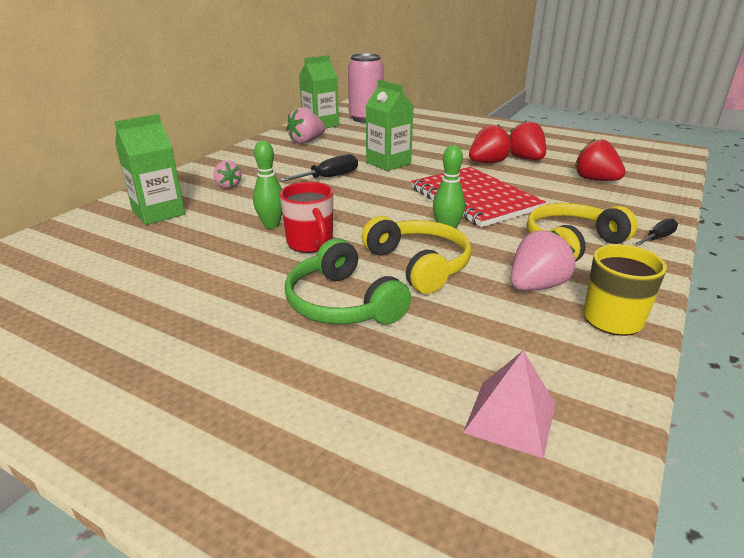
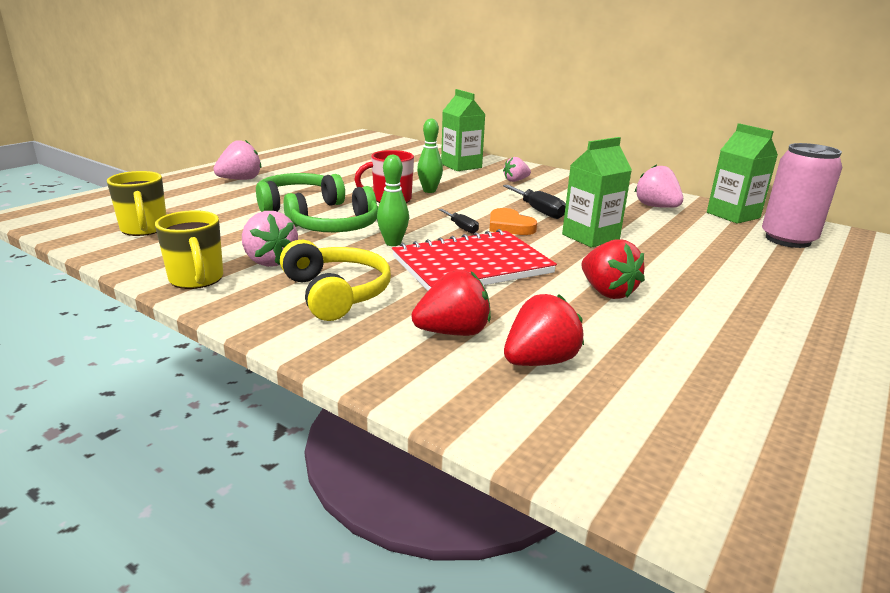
camera: 95 degrees right, 5 degrees down
yellow headphones [362,216,471,294] -> green headphones [284,186,378,232]
pink pyramid [463,350,556,459] -> yellow mug [107,171,166,236]
red strawberry [510,121,546,160] -> red strawberry moved to [411,270,491,336]
black screwdriver [636,218,678,245] -> black screwdriver moved to [438,209,479,234]
none -> pink strawberry [213,140,262,180]
none -> orange heart [489,208,537,235]

